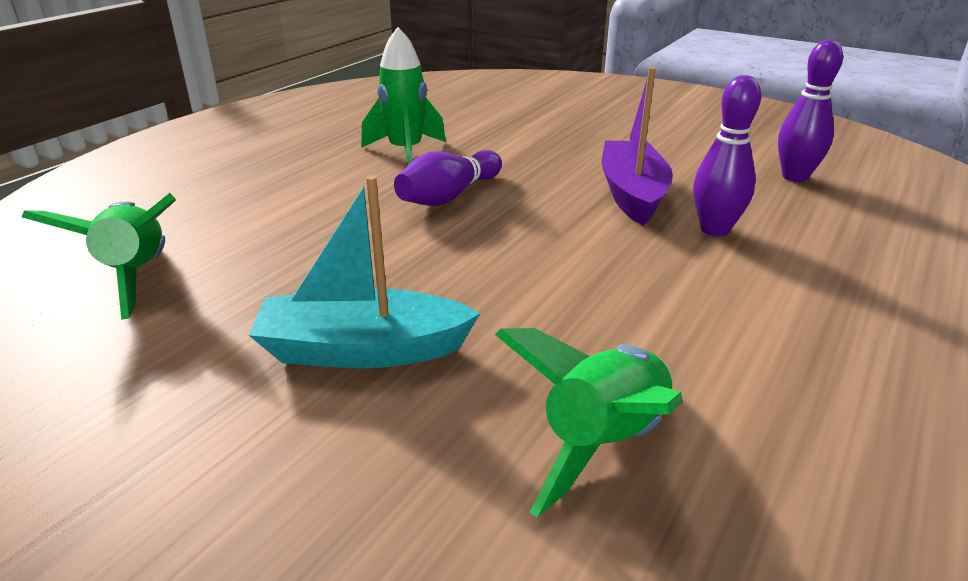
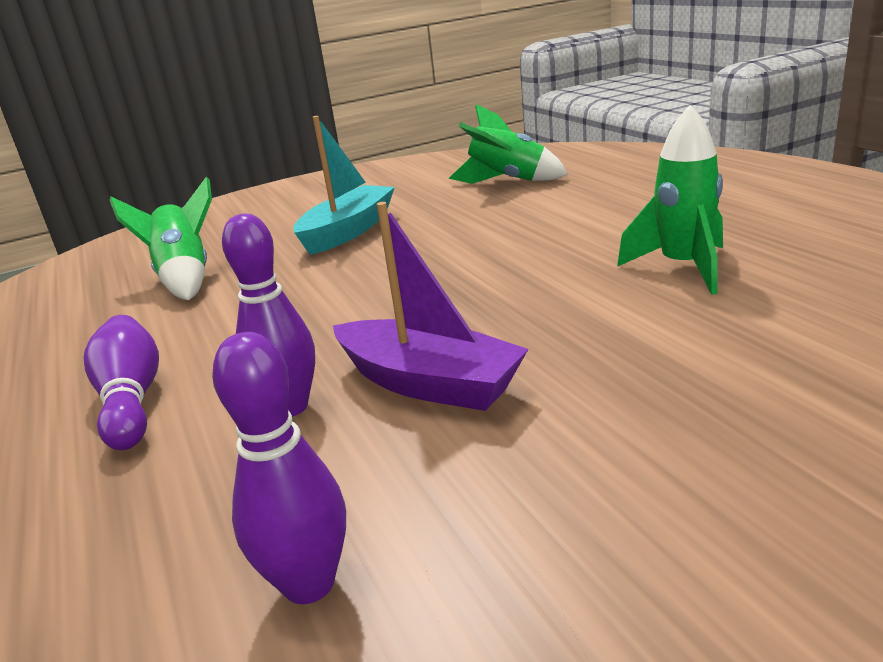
camera: 125 degrees right, 5 degrees down
purple bowling pin [394,150,502,206] -> purple bowling pin moved to [83,315,159,450]

